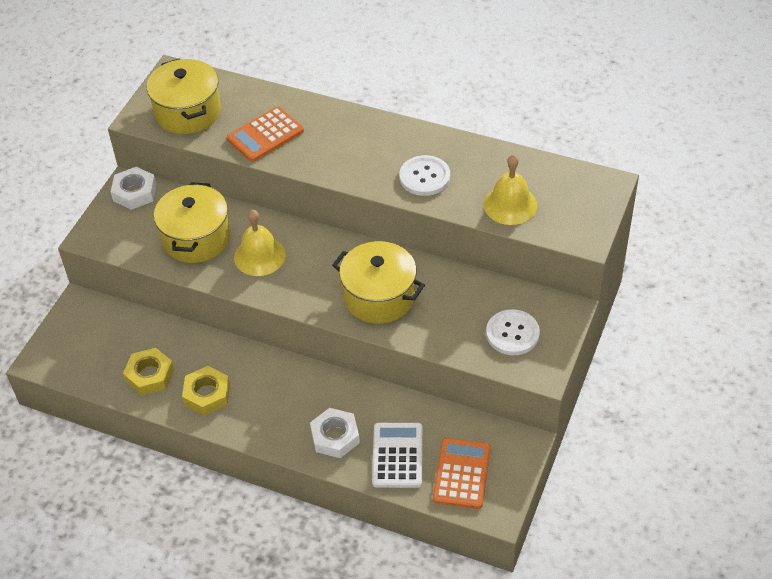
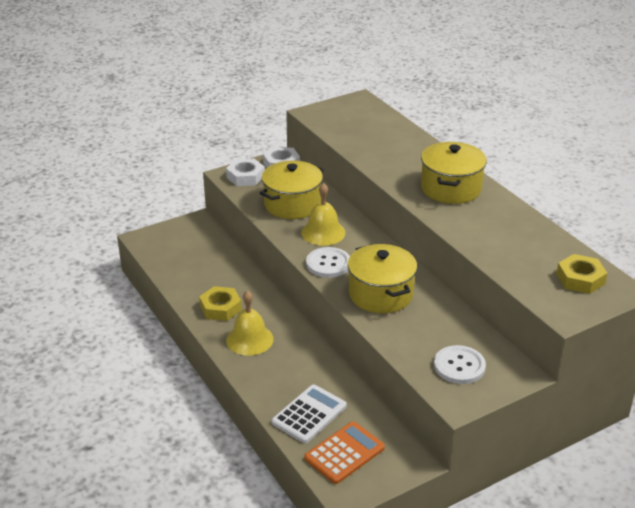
camera: 35 degrees right, 15 degrees down
yellow nut [123,348,174,396] -> yellow nut moved to [556,254,607,294]
yellow pot [147,58,221,134] -> yellow pot moved to [421,142,487,204]
orange calculator [227,106,304,162] -> none
white nut [310,408,360,458] -> white nut moved to [226,159,265,186]
white button [399,155,450,196] -> white button moved to [306,247,350,278]
yellow bell [484,155,537,225] -> yellow bell moved to [226,290,274,356]

